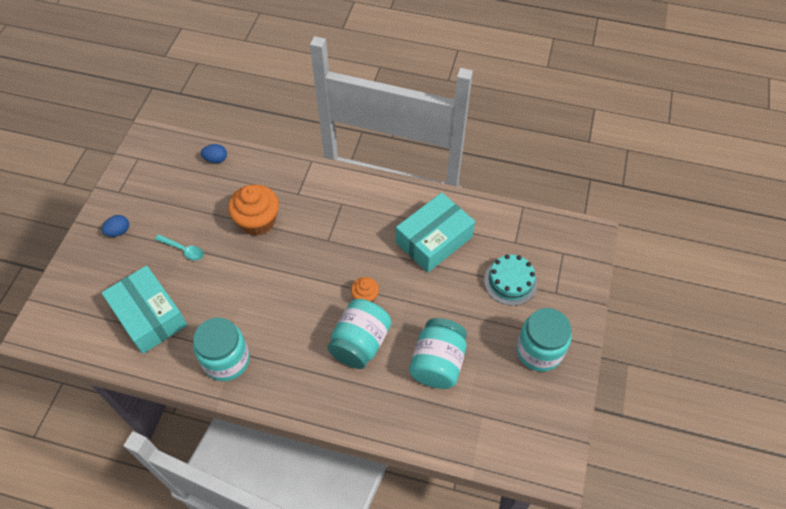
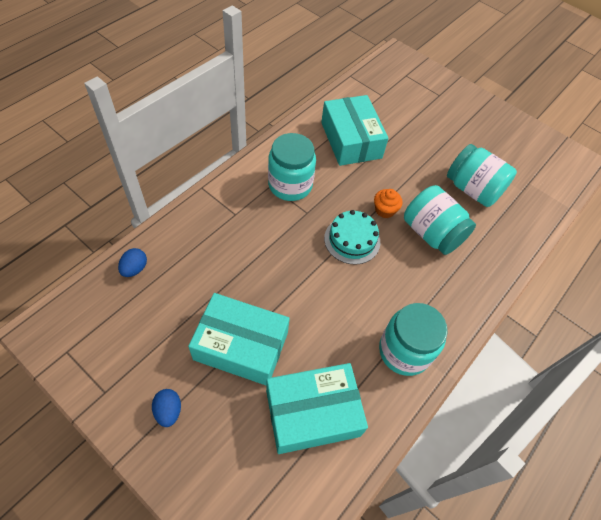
camera: 70 degrees left, 0 degrees up
turquoise spoon [155,234,204,260] -> turquoise box [188,293,290,385]
orange cupcake [228,184,279,236] -> none
turquoise cake [484,255,537,306] -> turquoise cake moved to [324,210,380,265]
turquoise jar [516,308,572,372] -> turquoise jar moved to [268,133,316,201]

